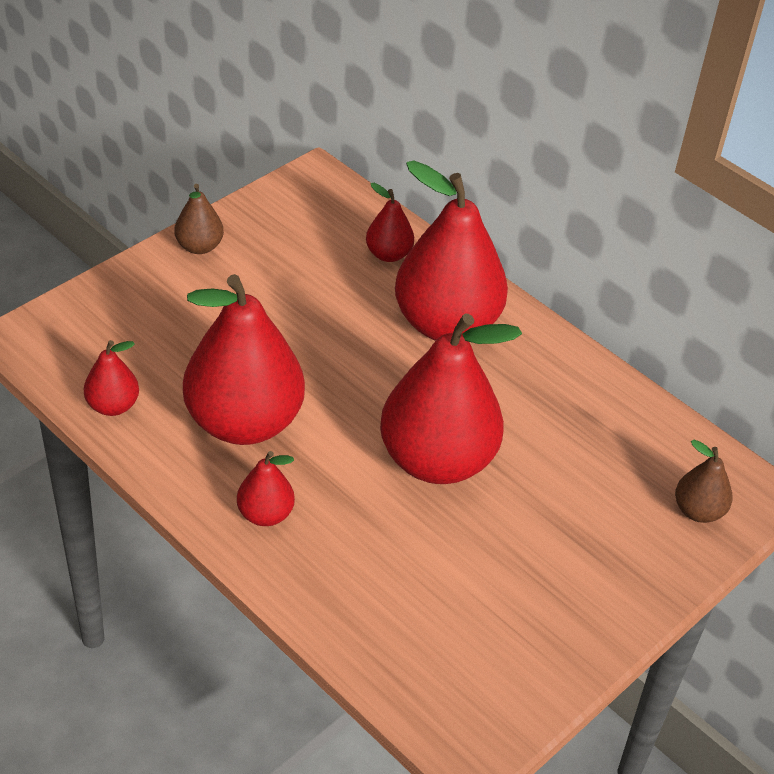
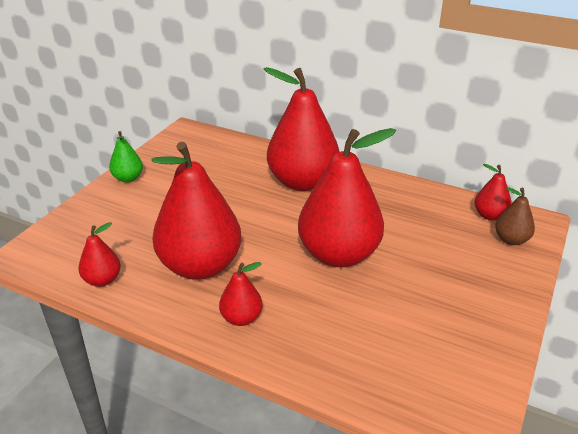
camera: 15 degrees left, 10 degrees down
brown pear [174,184,224,254] -> green pear [109,131,143,182]
red pear [366,183,414,262] -> red pear moved to [475,164,512,220]

